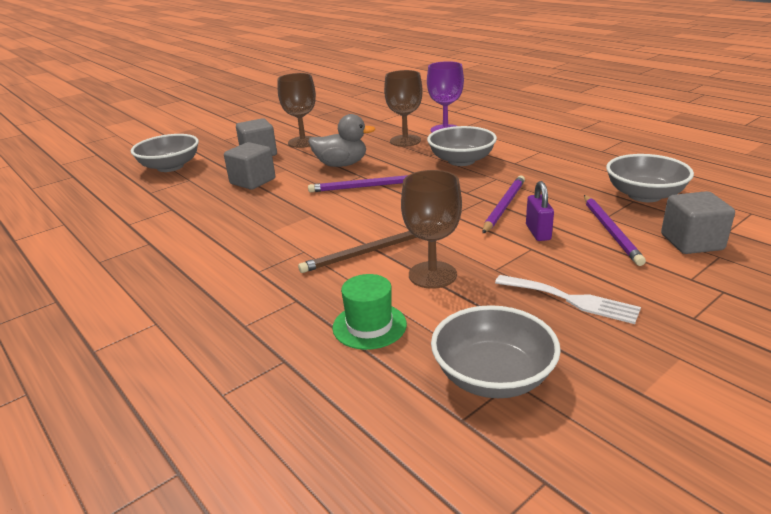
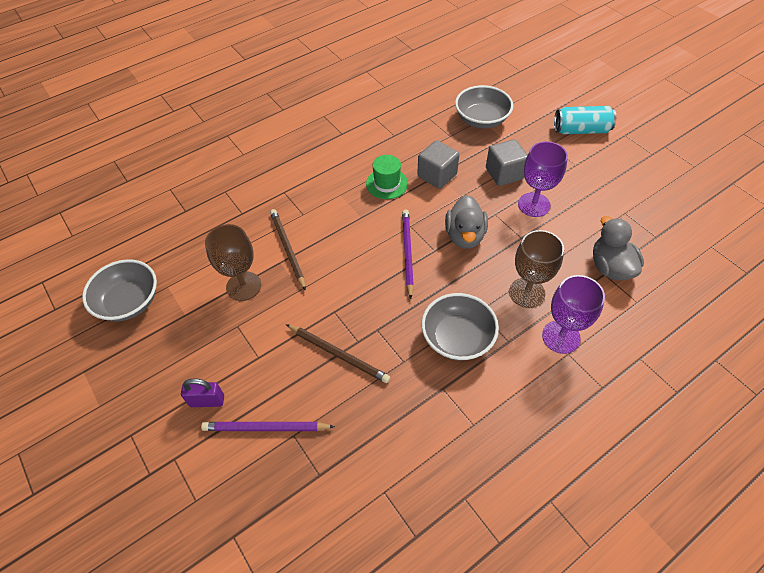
camera: 95 degrees right, 25 degrees up
brown goblet [278,73,316,148] -> purple goblet [518,141,568,217]
green hat [332,274,407,350] -> green hat moved to [366,155,408,199]
purple pencil [482,175,525,234] -> brown pencil [286,324,390,383]
white fork [495,275,641,324] -> none
purple padlock [526,181,554,241] -> purple padlock moved to [181,378,224,407]
grey bowl [606,154,694,202] -> none
grey cube [661,191,735,254] -> none
none -> turquoise can [554,106,616,134]
none -> grey duck [593,216,644,280]

